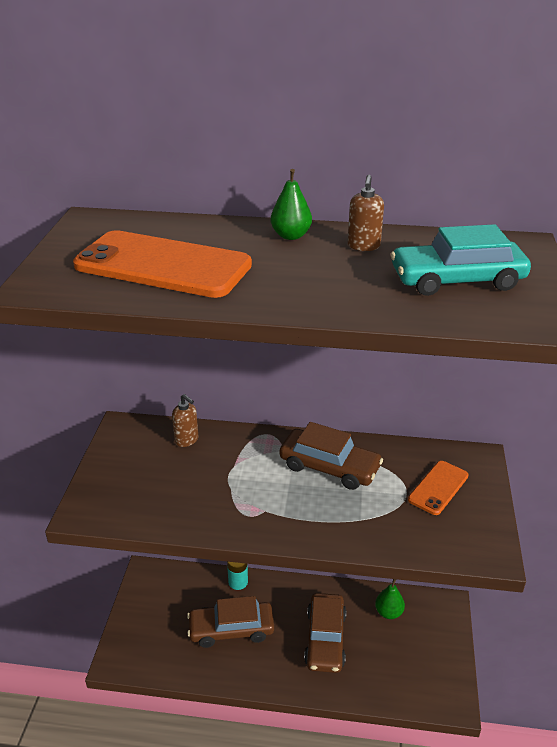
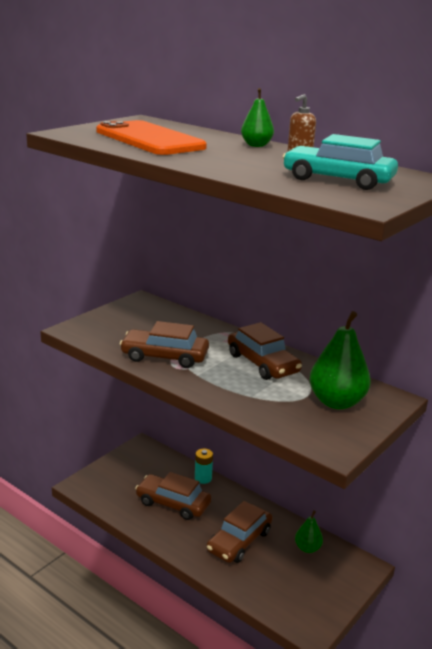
camera: 30 degrees right, 10 degrees down
brown soap dispenser [172,394,198,447] -> none
orange phone [408,461,469,515] -> green pear [309,311,371,410]
none -> brown car [120,321,209,368]

